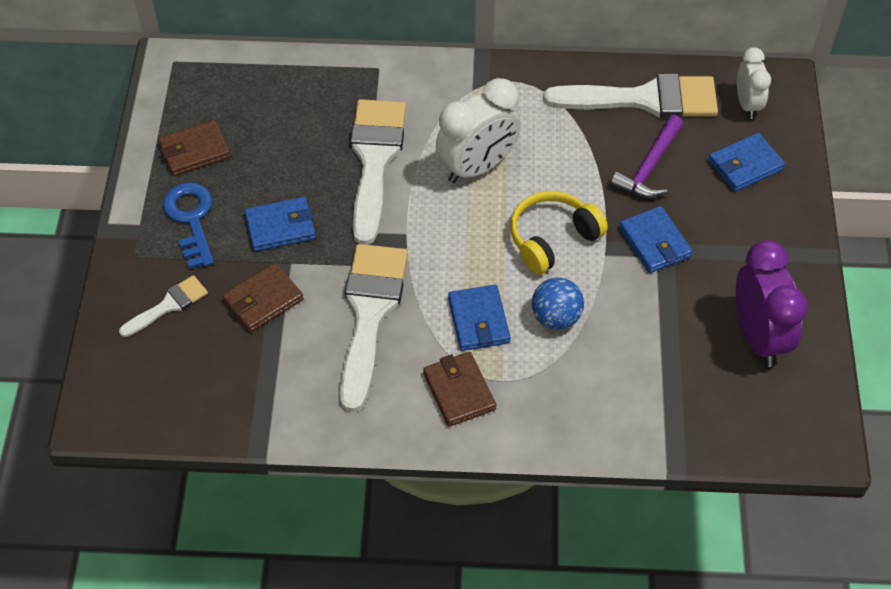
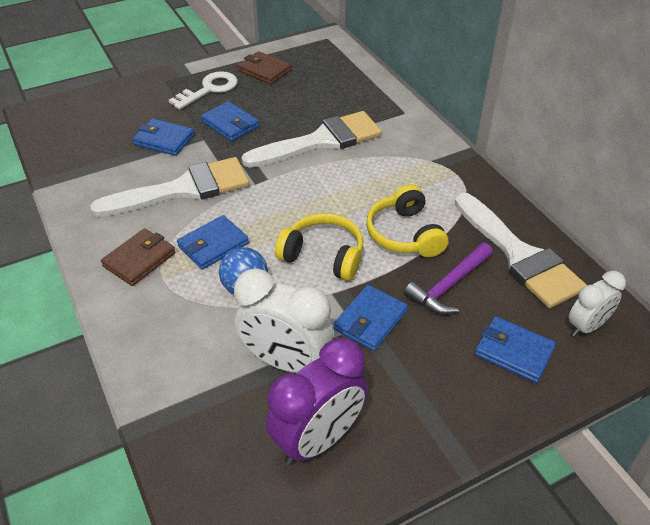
camera: 60 degrees right, 10 degrees down
white brush [119,275,208,337] -> none
blue key [163,182,214,269] -> white key [169,71,238,110]
brown wallet [222,263,304,332] -> blue wallet [133,118,195,156]
white clock [436,78,521,183] -> white clock moved to [234,268,333,373]
purple hammer [610,115,683,198] -> purple hammer turned 45 degrees counterclockwise [404,243,493,314]
none -> yellow headphones [366,185,448,257]

